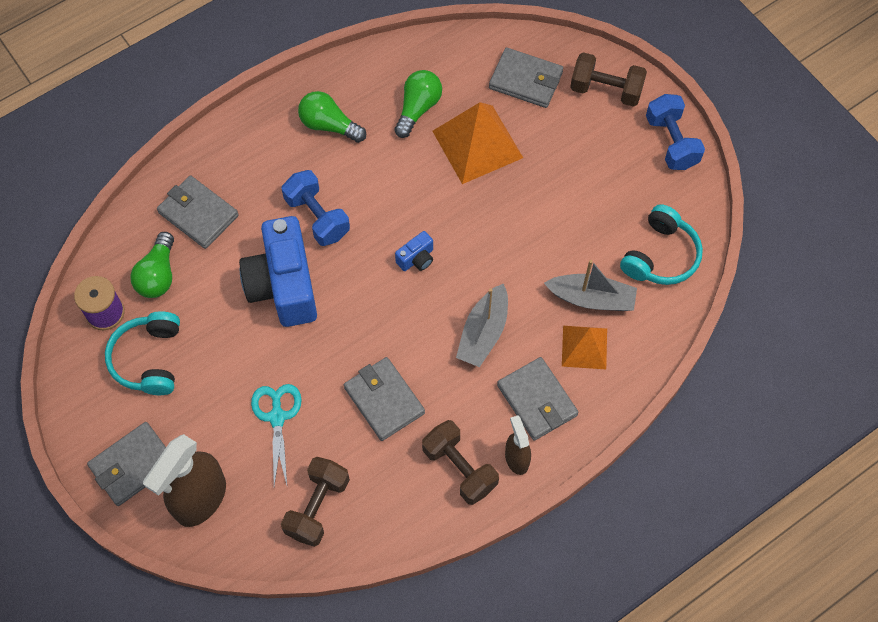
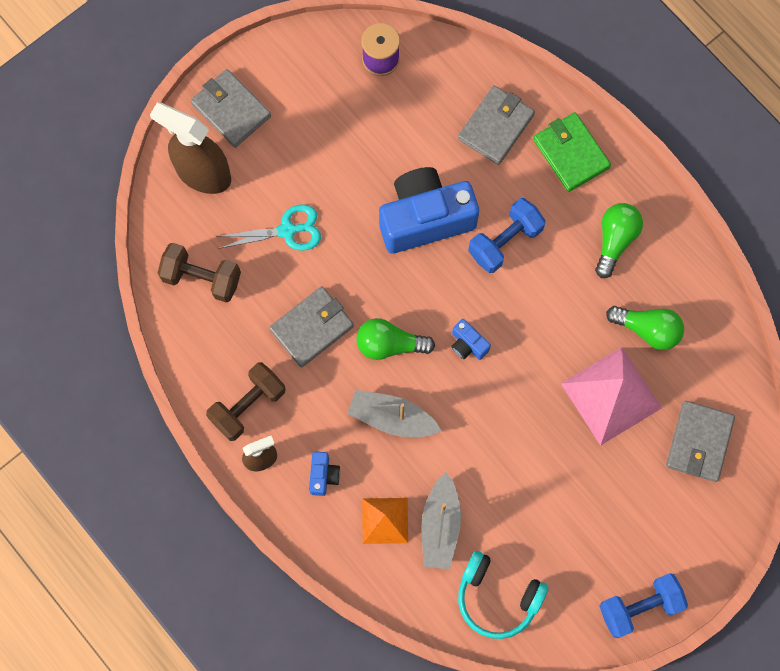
camera: 85 degrees right, 10 degrees up
turquoise headphones [105,311,180,395] -> none
green light bulb [130,232,174,298] -> green light bulb moved to [357,318,435,360]
orange pyramid [432,102,523,184] -> pink pyramid [561,347,662,446]
grey wallet [497,357,579,441] -> blue camera [309,451,340,496]
brown dumbbell [570,52,647,107] -> none
none -> green wallet [533,112,611,192]

